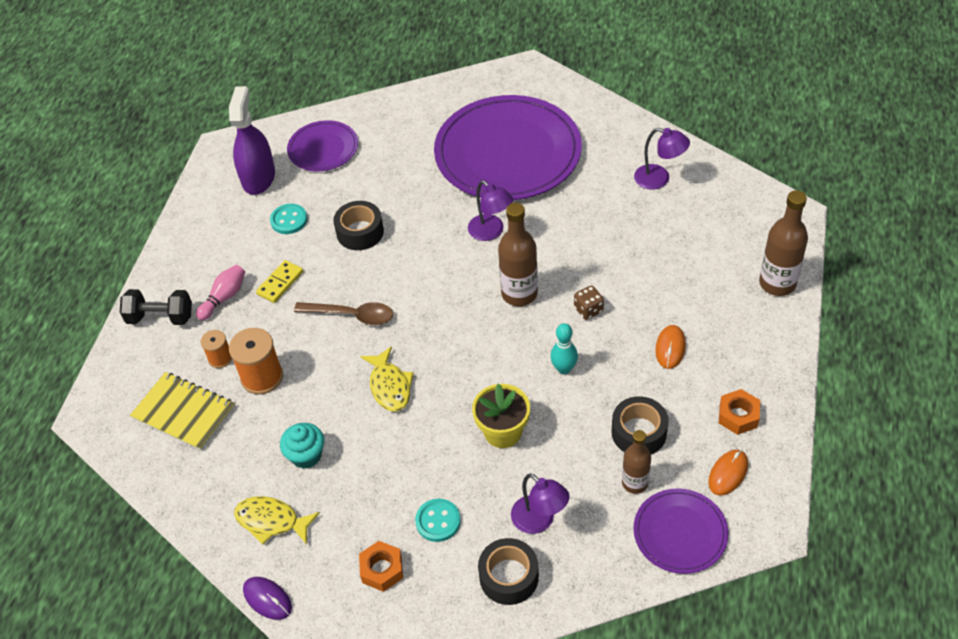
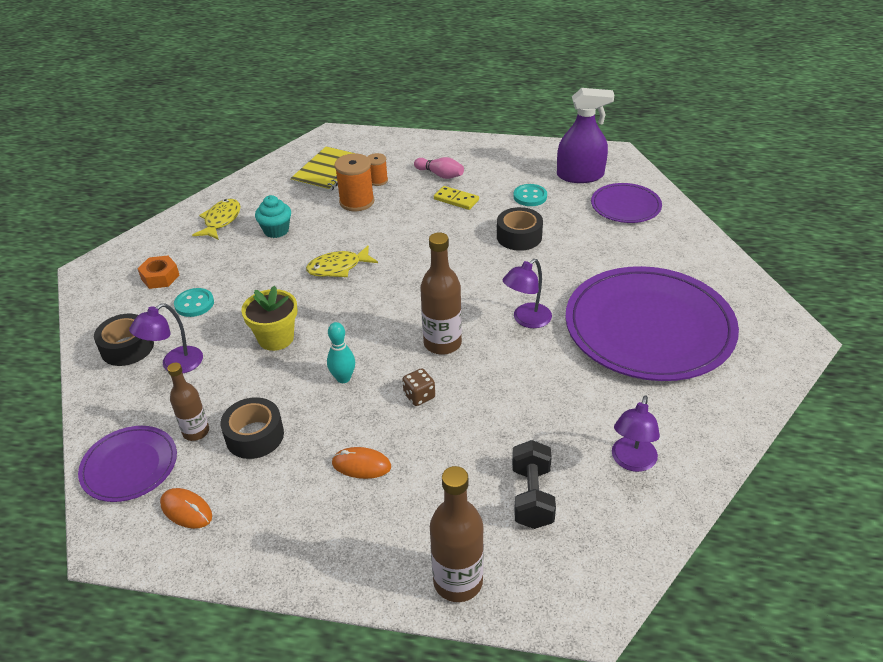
camera: 85 degrees right, 10 degrees down
black dumbbell [120,289,192,325] -> black dumbbell moved to [512,440,556,529]
purple mouse [243,577,292,620] -> none
brown spoon [294,302,393,325] -> none
orange nut [719,389,760,435] -> none

